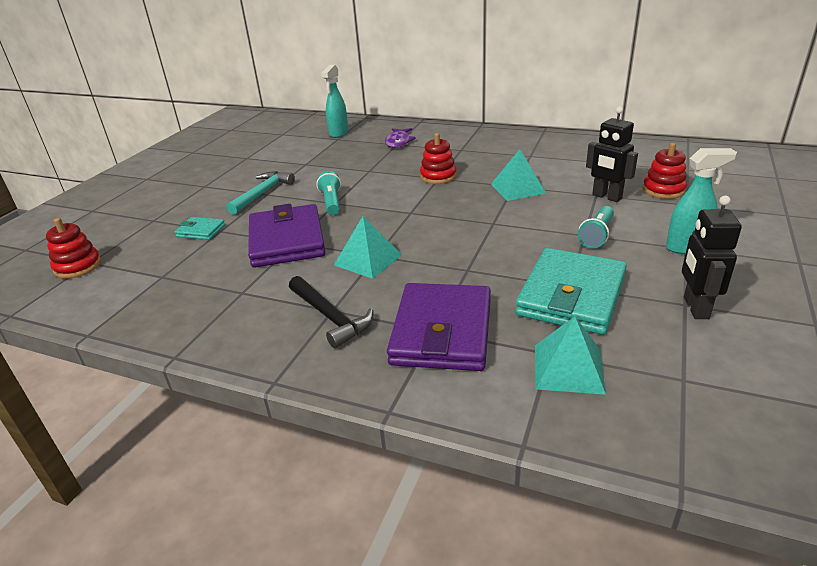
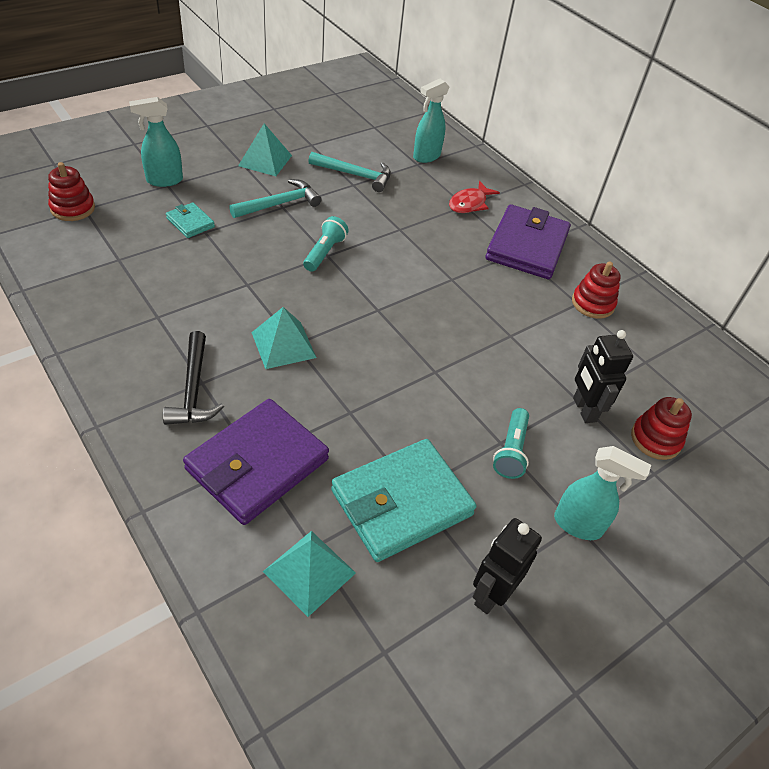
camera: 25 degrees right, 15 degrees up
purple wallet [248,204,326,268] -> purple wallet moved to [485,204,571,279]
purple fish [385,128,416,148] -> red fish [449,181,500,213]
red stacking toy [420,133,456,184] -> red stacking toy moved to [572,261,621,319]
turquoise pyramid [491,149,546,201] -> turquoise pyramid moved to [238,123,292,176]
turquoise flashlight [578,206,614,248] -> turquoise flashlight turned 45 degrees counterclockwise [493,408,529,479]
none -> turquoise spray bottle [129,97,183,187]
none -> turquoise hammer [308,152,391,192]

